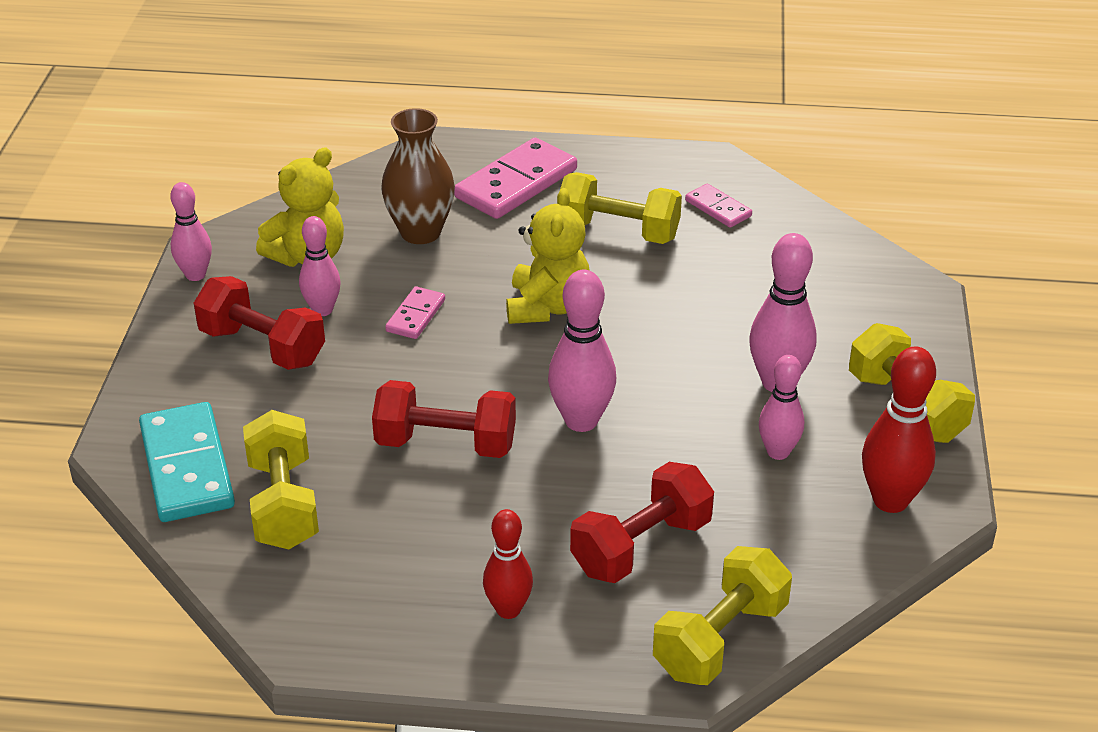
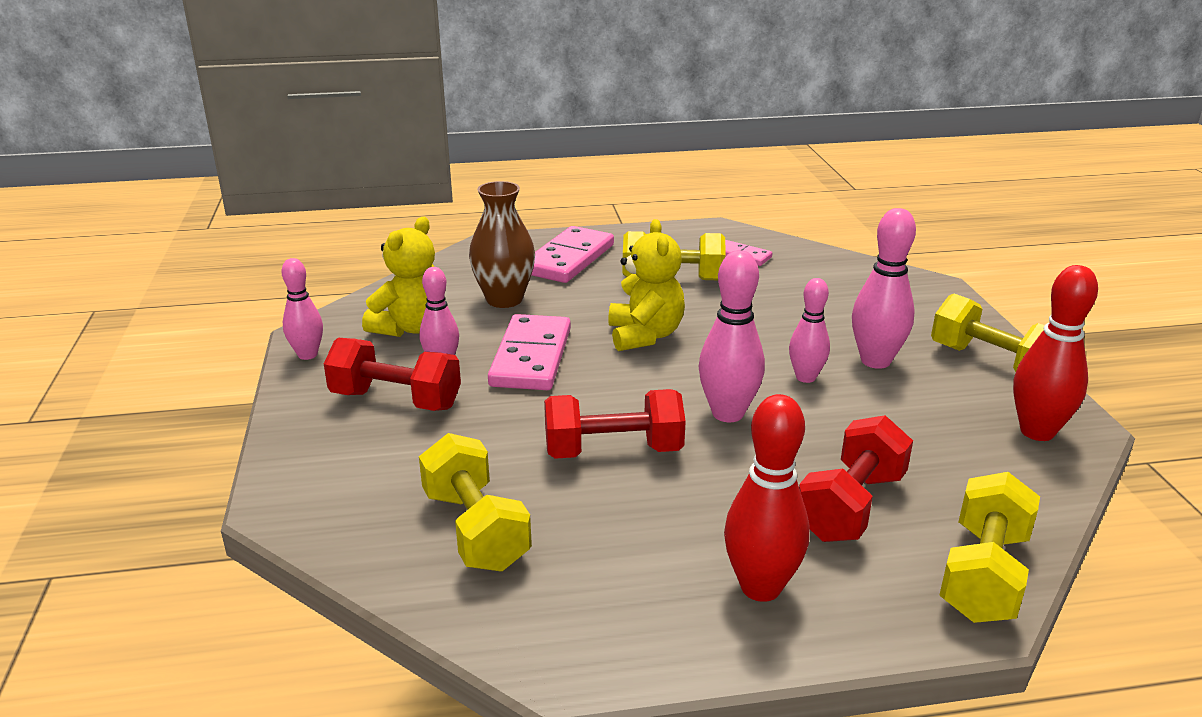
camera: 15 degrees left, 10 degrees down
turquoise domino [139,402,235,522] -> none
pink domino [385,286,445,339] -> pink domino [488,314,571,390], size x1.91
red bowling pin [483,509,533,619] -> red bowling pin [724,394,810,602], size x1.53
pink bowling pin [759,355,804,460] -> pink bowling pin moved to [789,278,830,383]

